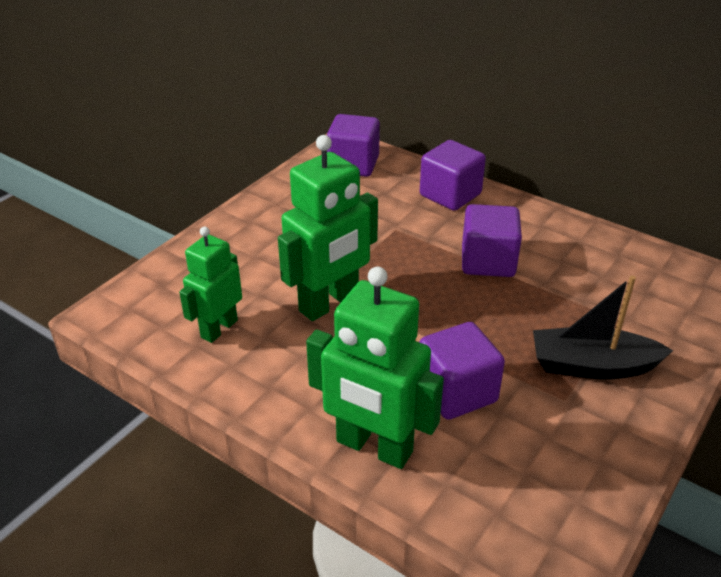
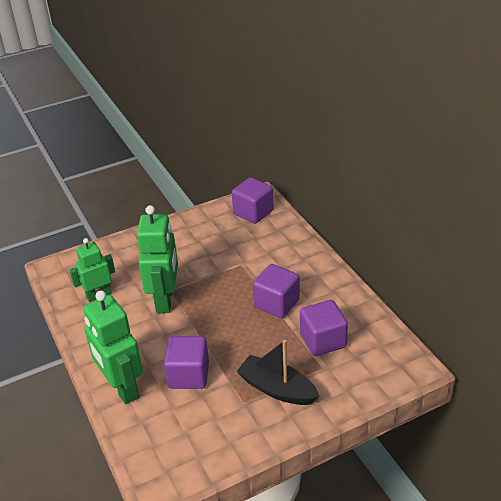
camera: 30 degrees right, 0 degrees up
green robot [278,135,378,321] -> green robot turned 75 degrees counterclockwise [137,205,178,313]
purple cube [420,140,486,211] -> purple cube moved to [300,300,348,356]

